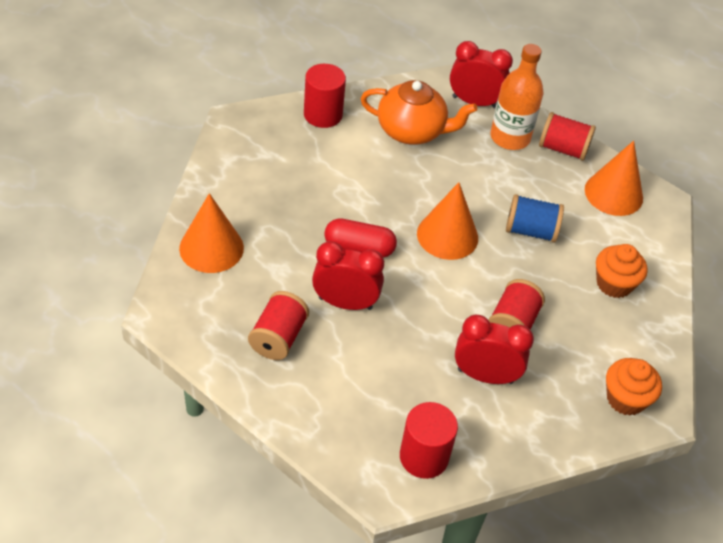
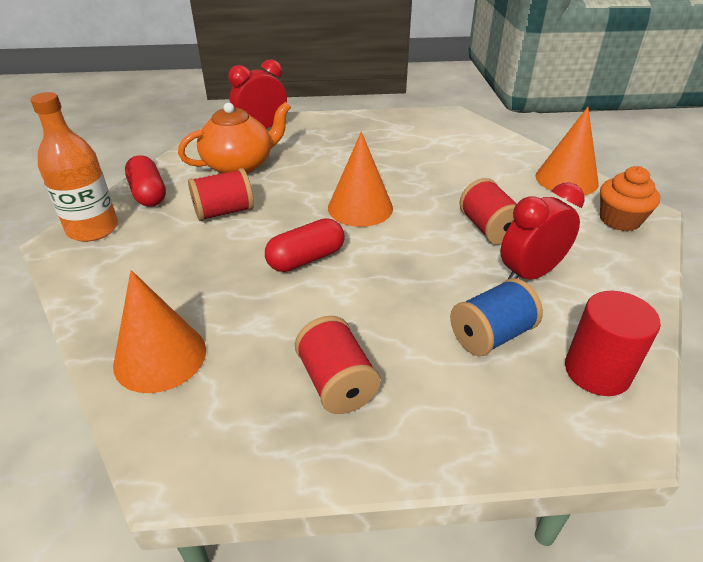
camera: 40 degrees left, 10 degrees down
red cylinder [304,64,346,128] -> red capsule [125,155,166,207]
red clock [312,241,384,310] -> none
orange bottle [490,44,544,150] -> orange bottle moved to [30,92,118,242]
blue spool [506,194,564,243] -> blue spool moved to [450,278,543,356]
red spool [539,112,596,161] -> red spool moved to [188,168,254,221]
orange cone [585,141,643,216] -> orange cone moved to [535,107,599,195]
orange cupcake [596,244,648,298] -> none

